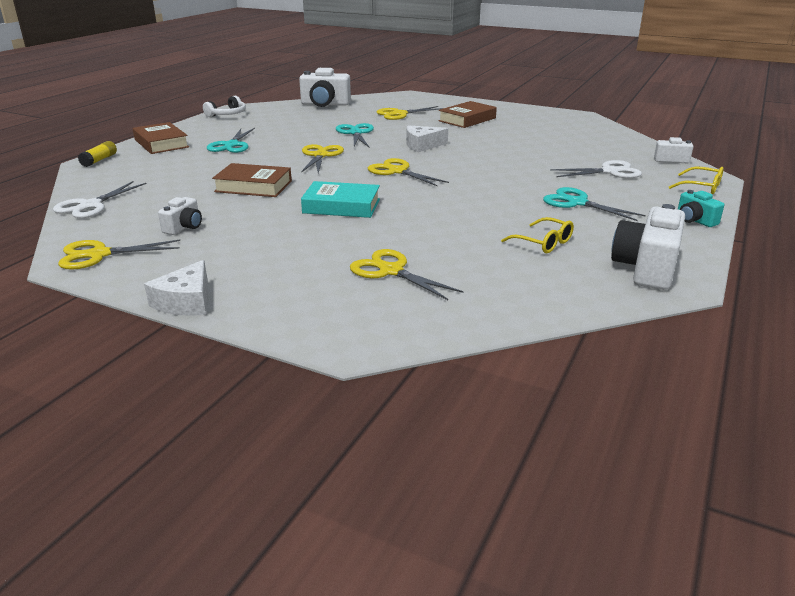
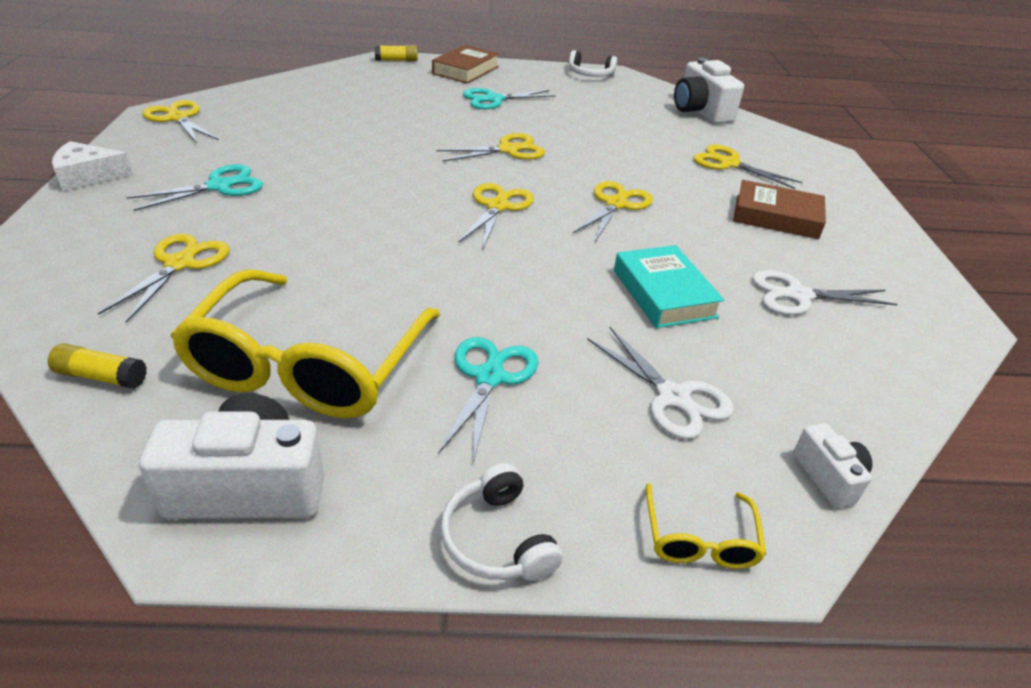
camera: 60 degrees right, 10 degrees up
white scissors [53,181,147,218] -> white scissors moved to [752,270,897,315]
white camera [158,197,202,235] -> none
brown book [212,163,292,197] -> none
turquoise book [301,181,380,218] -> turquoise book moved to [614,245,724,328]
turquoise scissors [336,123,374,147] -> turquoise scissors moved to [126,164,263,211]
white cheese [406,125,448,152] -> yellow scissors [573,181,653,242]
yellow glasses [501,217,574,253] -> yellow glasses [170,269,440,418], size x2.37
turquoise camera [678,190,724,227] -> white headphones [440,463,563,581]
none -> yellow glue stick [48,343,147,389]

